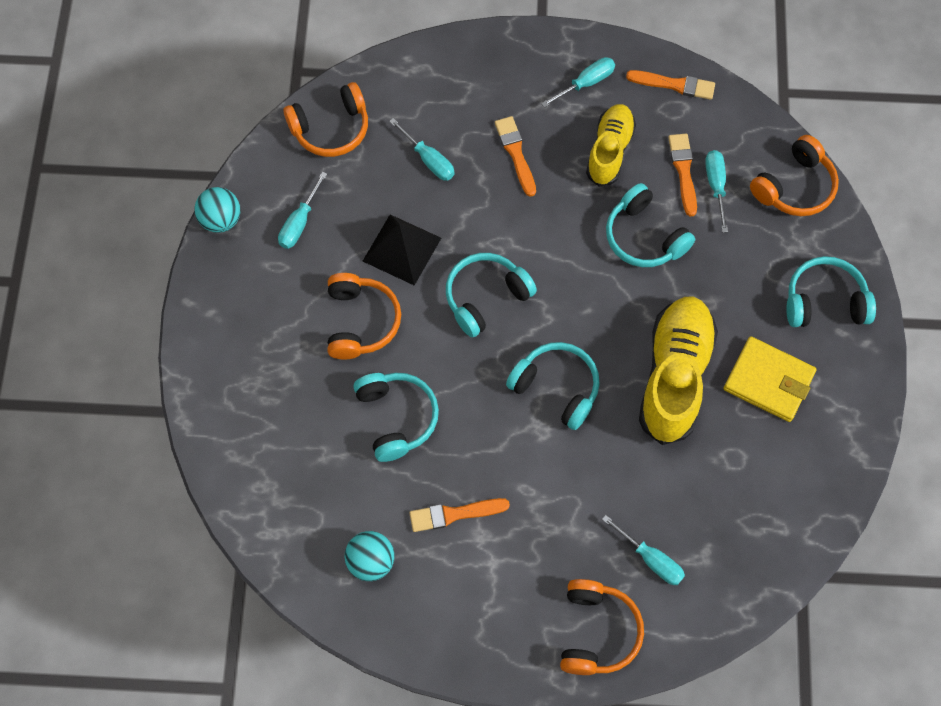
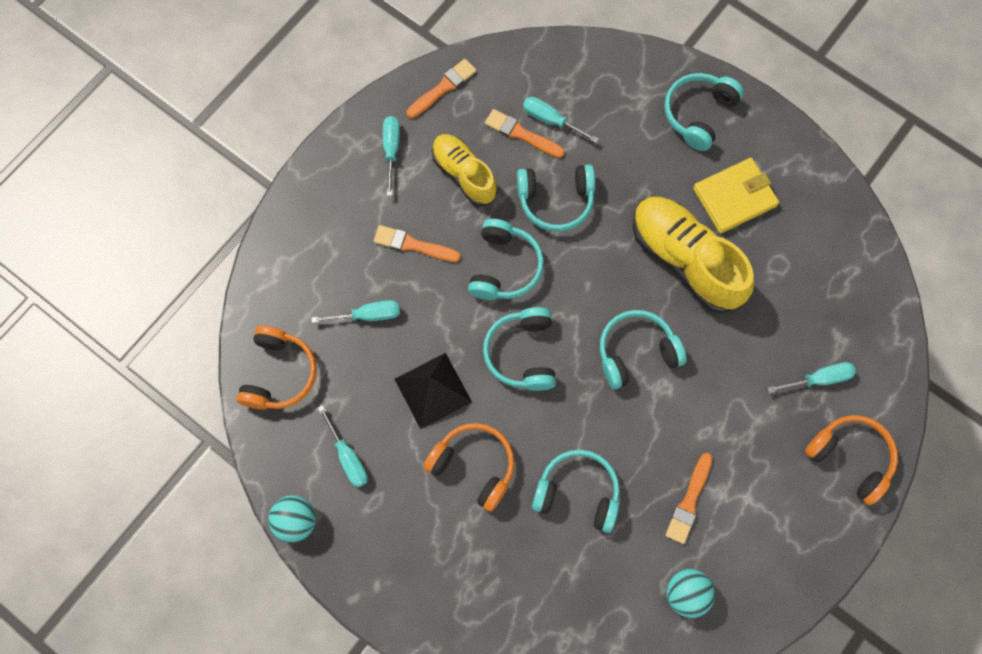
camera: 55 degrees left, 5 degrees up
orange headphones [750,135,839,216] -> none
none -> turquoise headphones [468,219,544,300]

